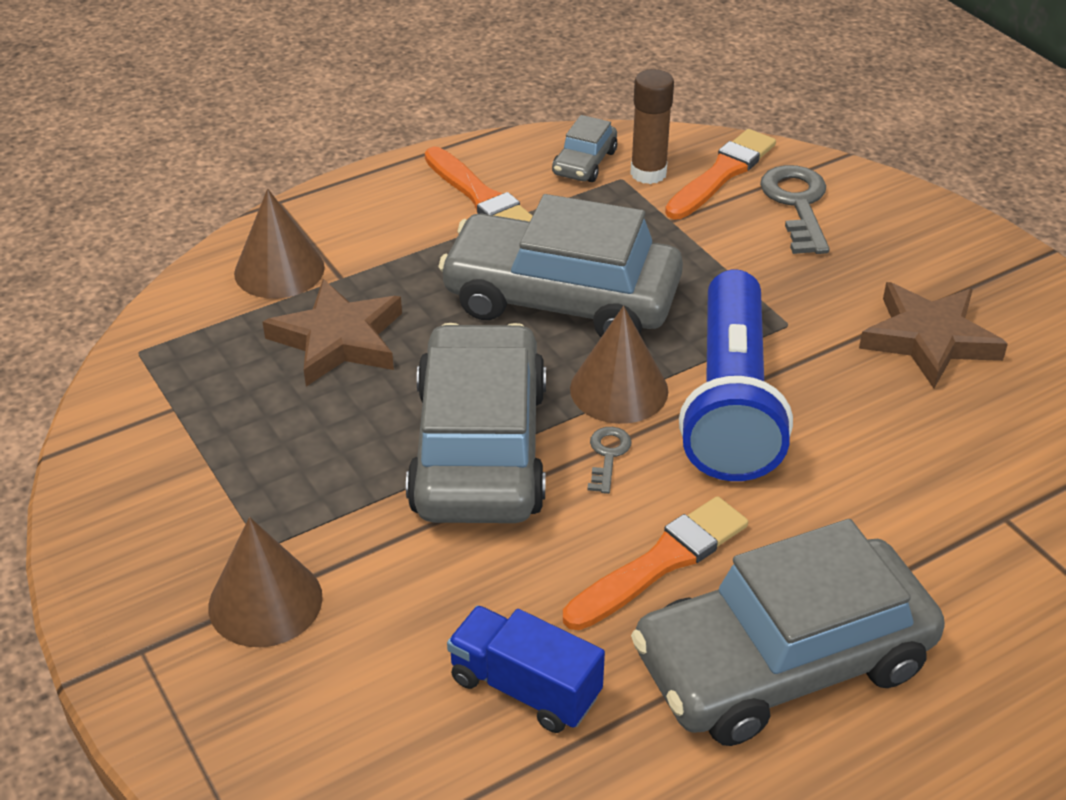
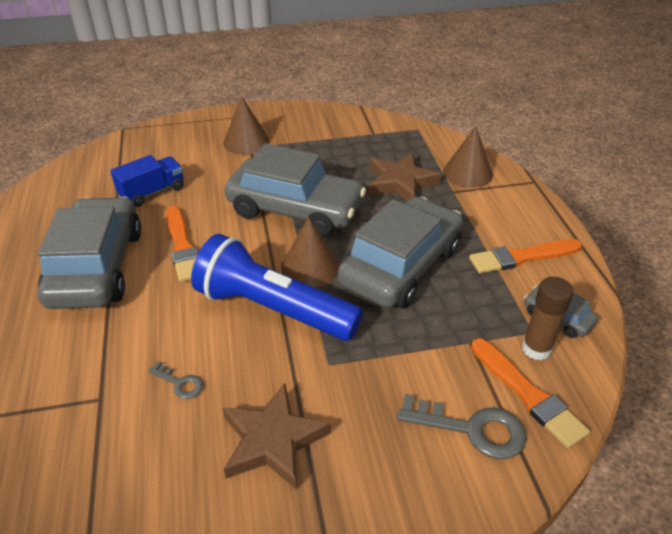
camera: 110 degrees right, 0 degrees up
grey key [587,427,632,494] -> grey key moved to [148,361,203,399]

